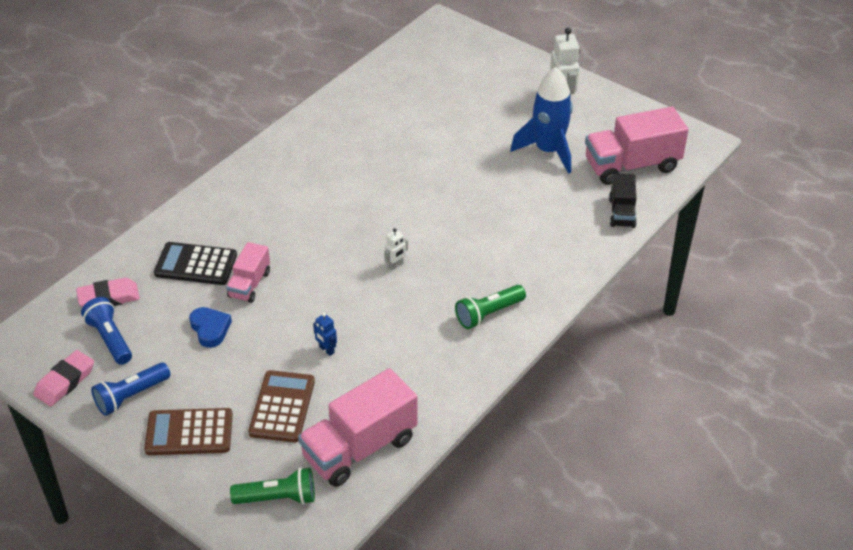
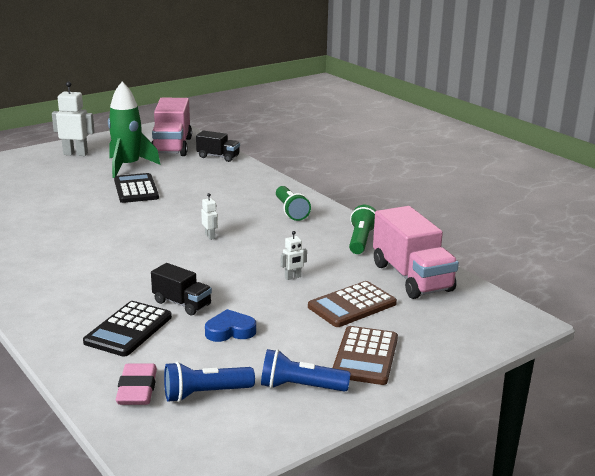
camera: 75 degrees left, 20 degrees down
pink eraser [34,350,94,407] -> none
blue flashlight [91,362,171,416] -> blue flashlight turned 120 degrees clockwise [261,349,351,392]
pink truck [226,242,270,303] -> black truck [151,263,212,316]
green flashlight [230,468,315,505] -> green flashlight moved to [349,205,376,254]
brown calculator [248,370,315,442] -> brown calculator turned 60 degrees counterclockwise [308,281,397,327]
blue robot [313,313,337,356] -> white robot [281,231,307,280]
blue rocket [510,67,573,174] -> green rocket [108,82,160,178]
none -> black calculator [114,173,159,203]

